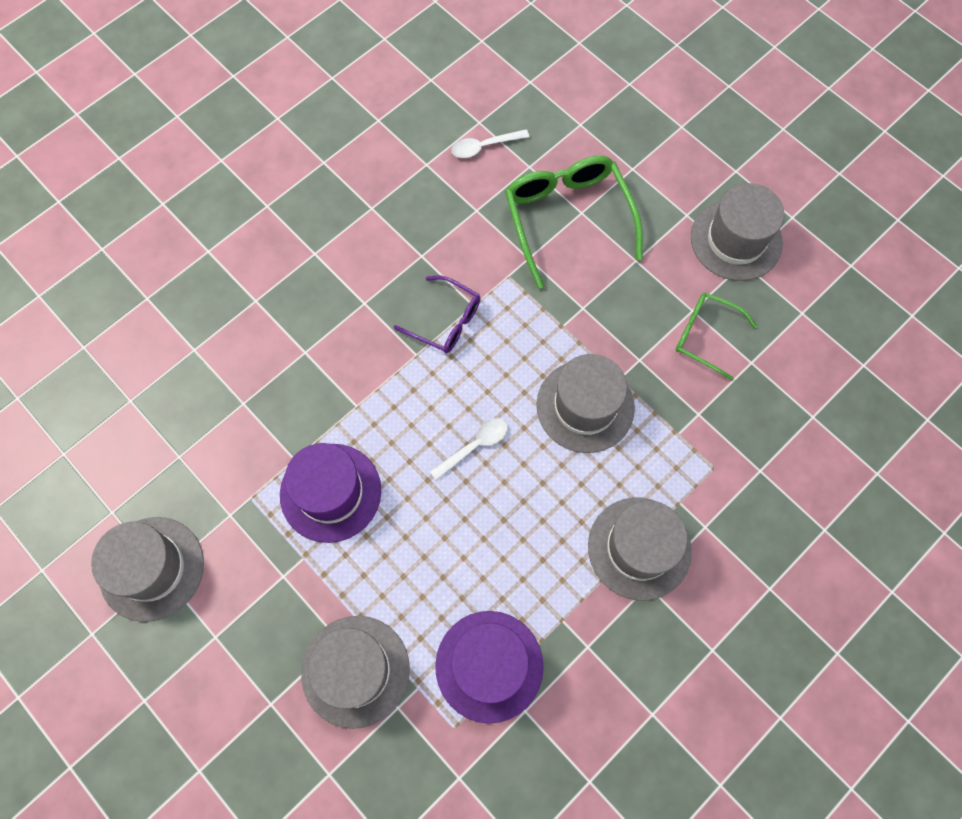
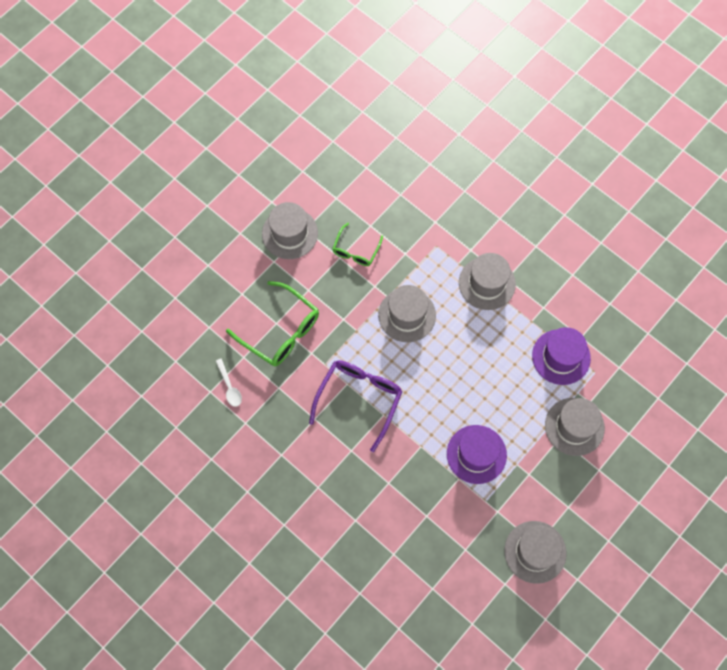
camera: 95 degrees left, 0 degrees up
purple glasses [394,275,480,353] -> purple glasses [309,360,403,452], size x1.71
white spoon [430,418,508,481] -> none
green glasses [505,156,643,289] -> green glasses turned 120 degrees counterclockwise [226,281,319,367]

